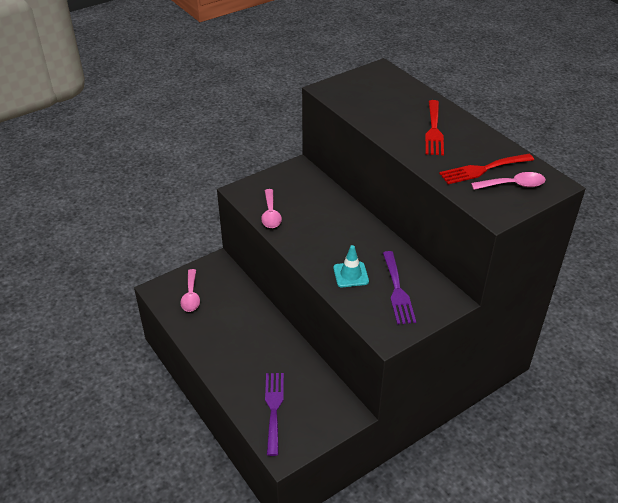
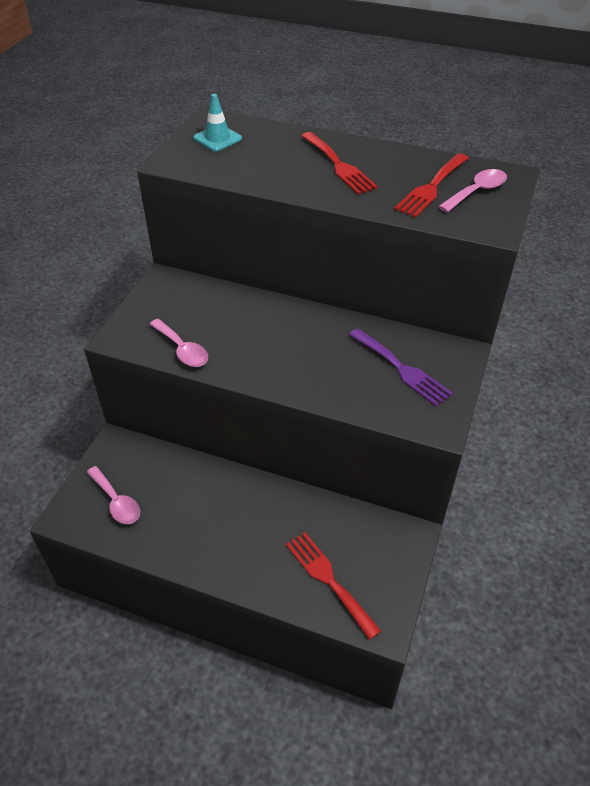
camera: 35 degrees left, 5 degrees up
purple fork [265,373,284,456] -> red fork [286,532,381,640]
turquoise traffic cone [333,245,369,287] -> turquoise traffic cone moved to [193,94,242,151]

